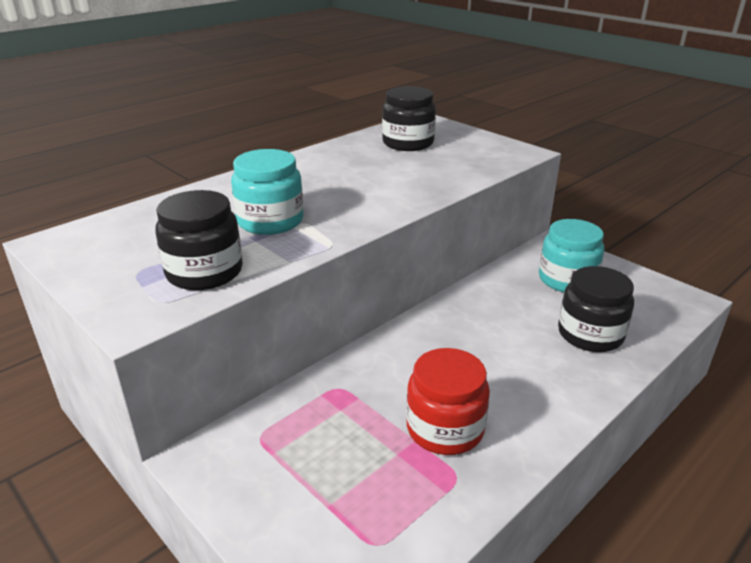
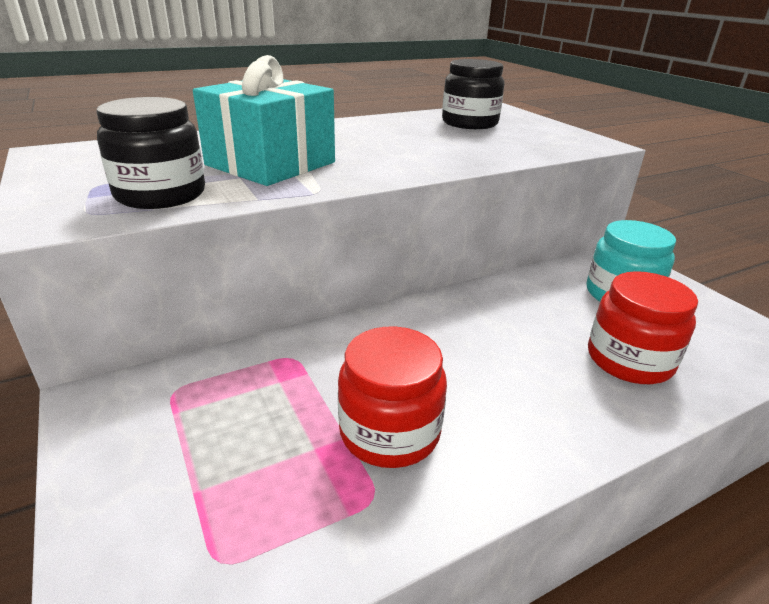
camera: 15 degrees right, 0 degrees up
turquoise jar [231,149,304,235] -> turquoise gift [193,55,335,186]
black jar [558,266,634,352] -> red jar [588,271,698,384]

